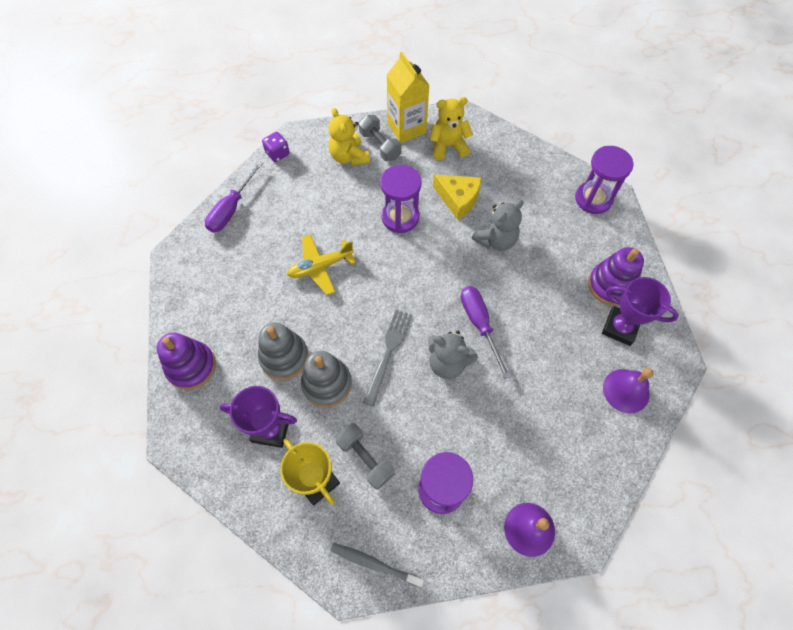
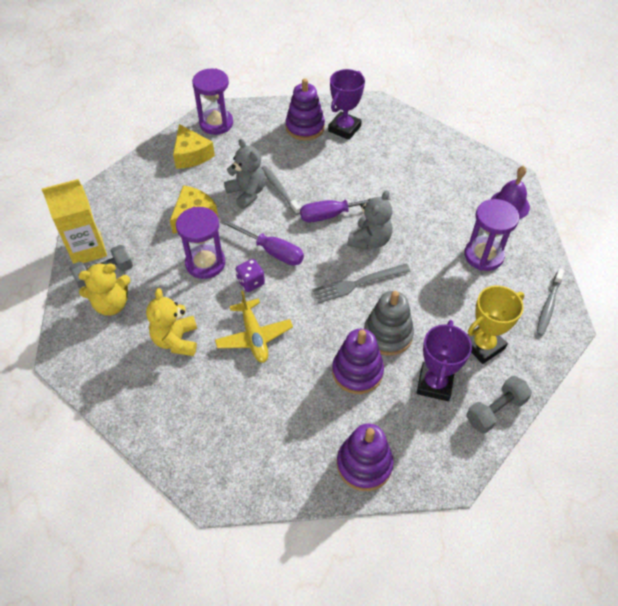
camera: 85 degrees left, 10 degrees down
purple screwdriver [205,161,263,233] -> purple screwdriver moved to [220,219,304,266]
grey stacking toy [258,322,308,380] -> purple stacking toy [332,329,384,394]
purple dice [262,132,290,162] -> purple dice moved to [235,259,265,292]
grey dumbbell [335,423,395,490] -> grey dumbbell moved to [466,376,532,434]
grey fork [363,309,412,407] -> grey fork turned 45 degrees counterclockwise [312,264,410,303]
yellow teddy bear [430,97,473,160] -> yellow teddy bear moved to [146,288,197,356]
purple bell [603,368,653,413] -> none
none -> yellow cheese [173,124,215,169]
none -> grey toothbrush [262,166,301,215]

